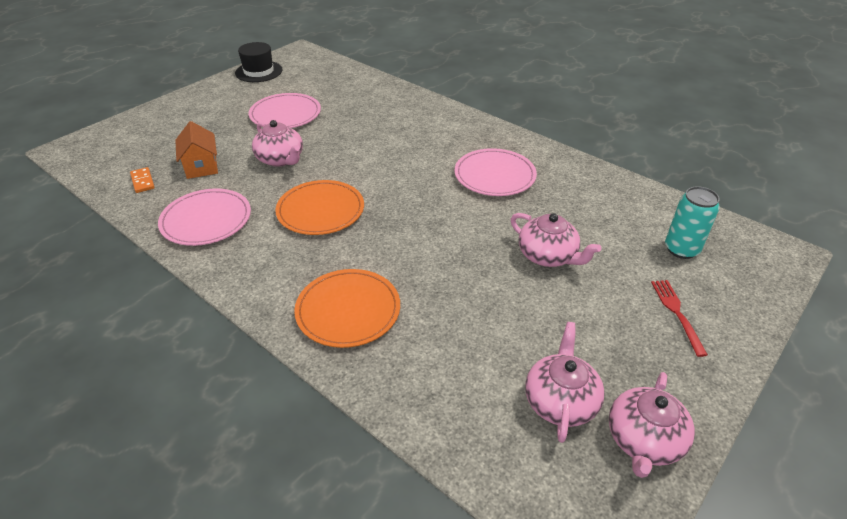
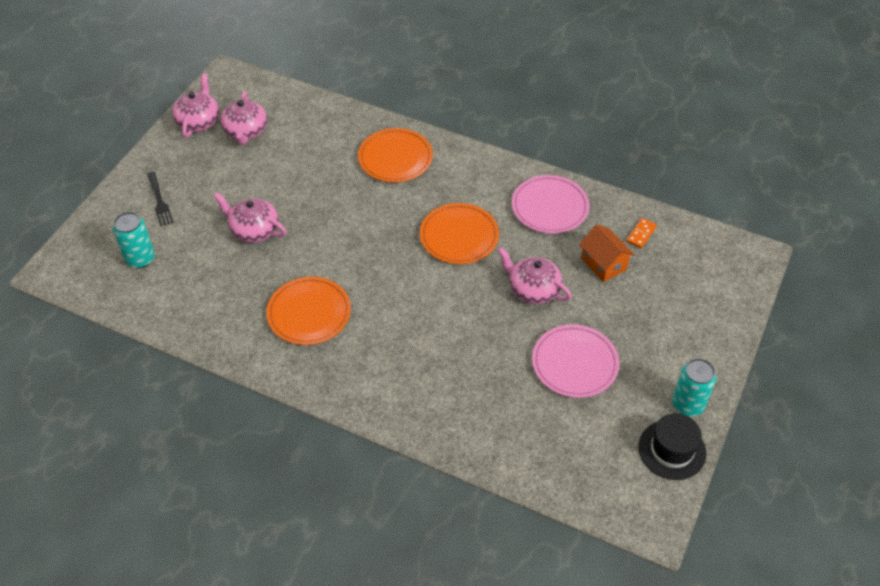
camera: 165 degrees right, 10 degrees up
orange domino [130,167,155,193] -> orange domino turned 75 degrees clockwise [626,218,657,248]
pink plate [454,148,537,196] -> orange plate [266,277,351,345]
red fork [651,280,708,357] -> black fork [147,172,173,226]
none -> turquoise can [672,358,716,416]

